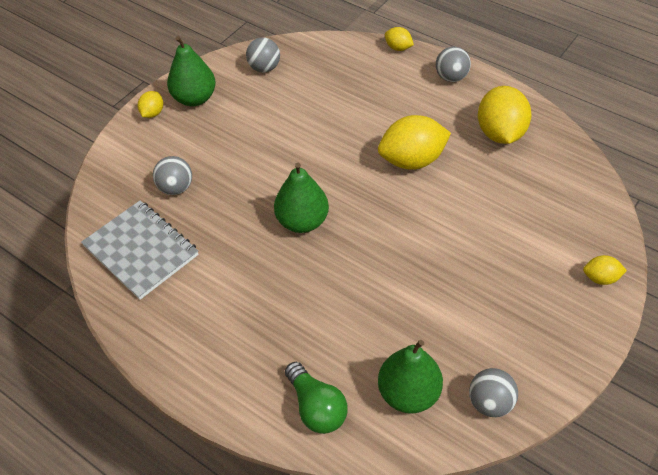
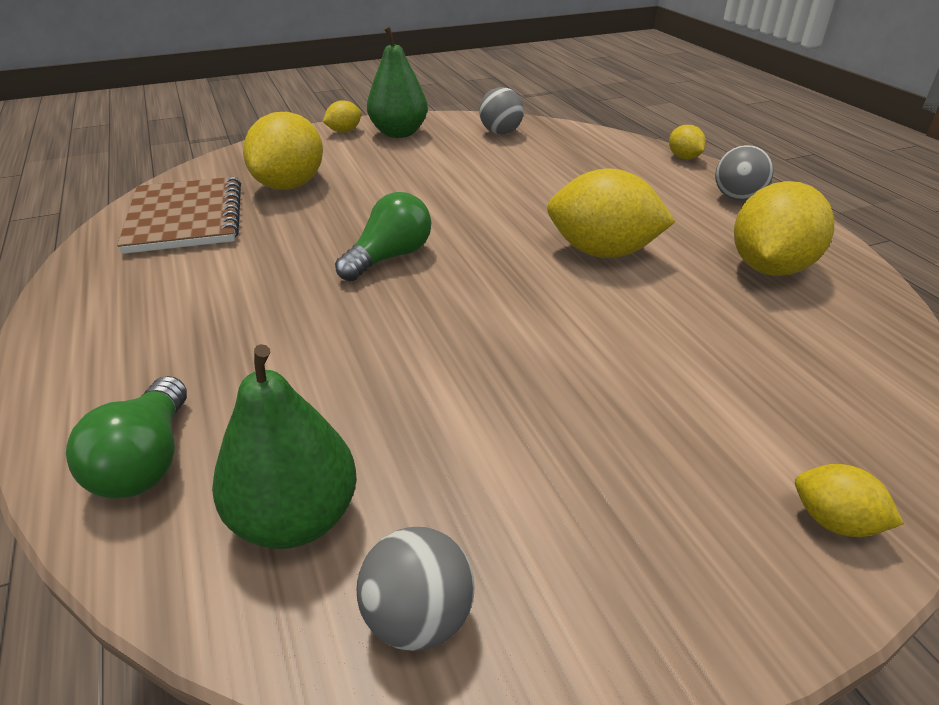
camera: 30 degrees right, 15 degrees down
grey notebook [81,200,198,300] -> brown notebook [117,177,241,254]
grey ball [153,156,192,195] -> yellow lemon [243,112,323,190]
green pear [274,163,329,233] -> green light bulb [335,192,431,281]

